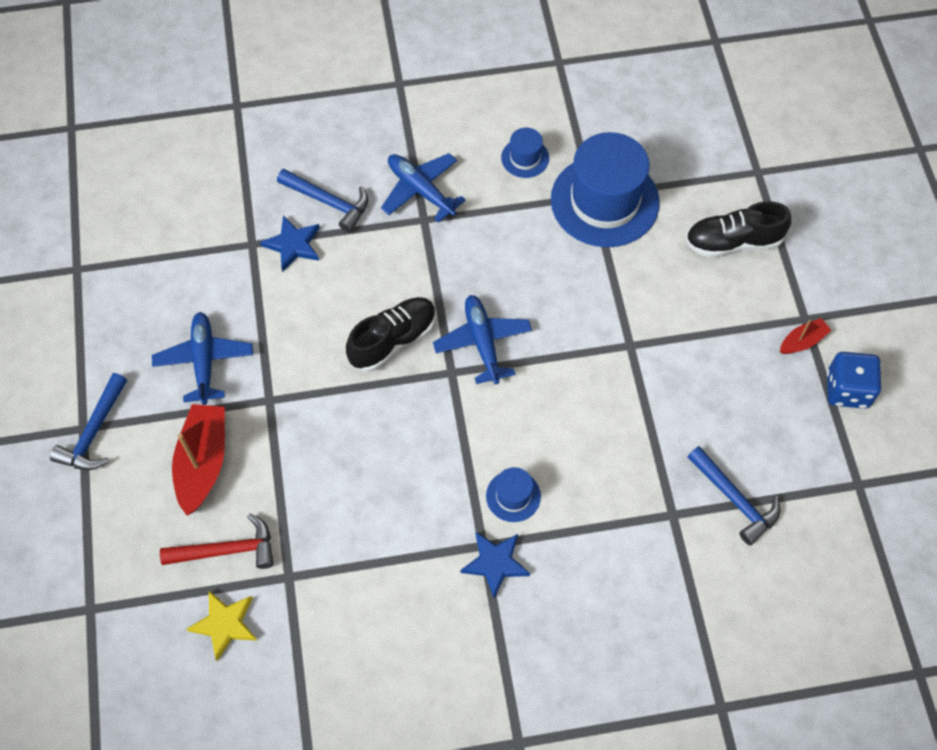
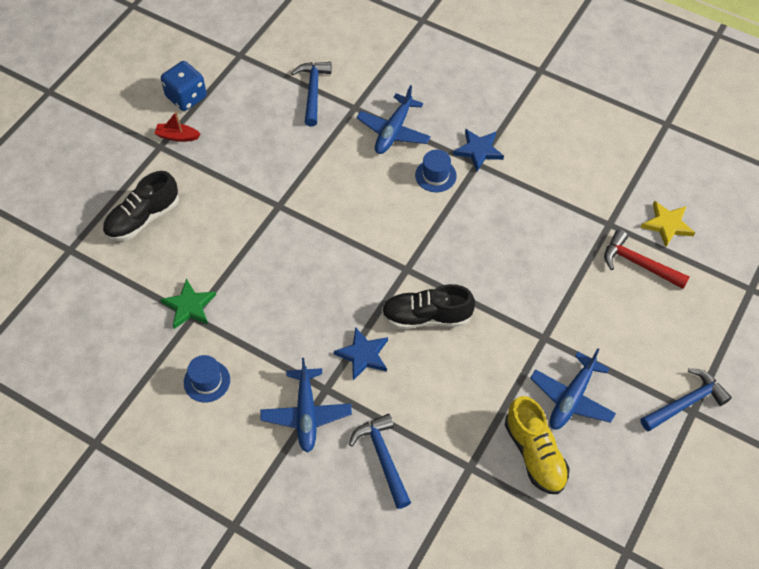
camera: 140 degrees left, 5 degrees down
red boat [172,404,225,516] -> none
blue star [260,216,320,272] -> blue star moved to [334,327,388,380]
blue plane [433,295,532,384] -> blue plane moved to [356,85,431,154]
blue hat [551,132,660,247] -> green star [160,278,216,329]
black shoe [685,201,791,257] -> black shoe turned 105 degrees clockwise [103,171,179,241]
none -> yellow shoe [505,396,570,494]

